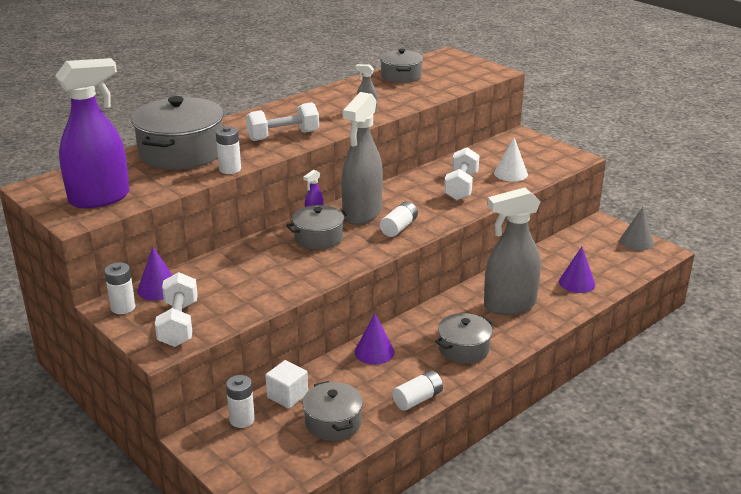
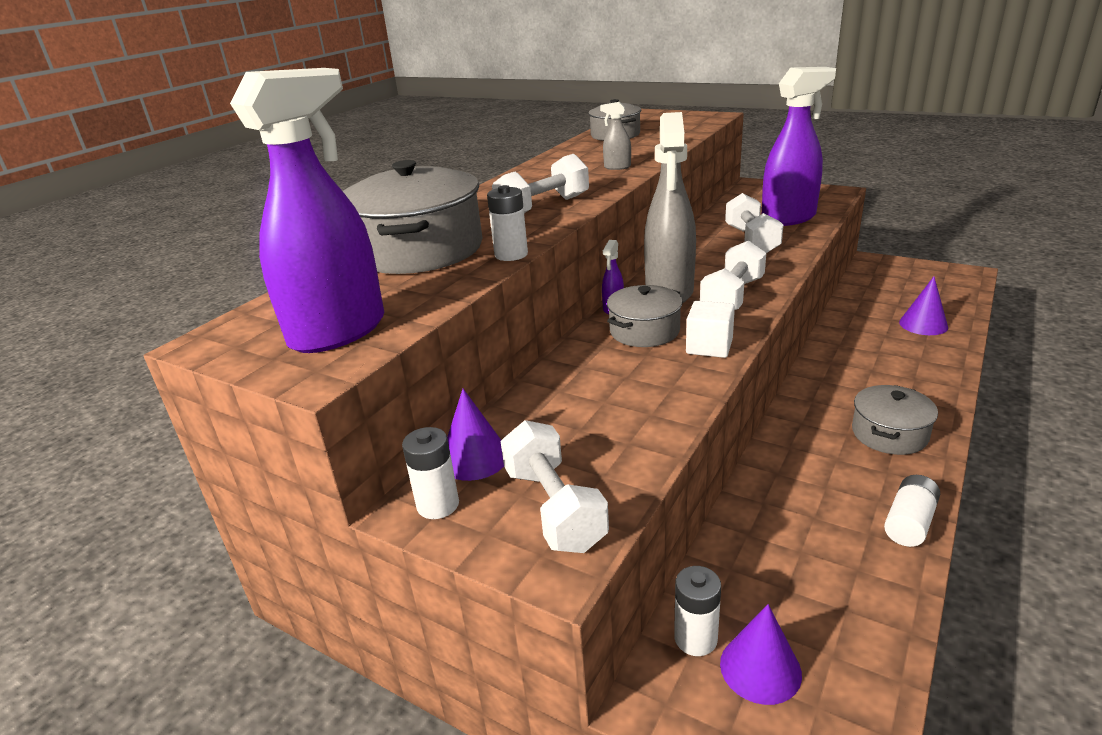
camera: 15 degrees left, 0 degrees up
white cube [265,360,308,409] -> white cube moved to [686,301,735,358]
grey pot [303,381,363,441] -> none
purple cone [355,313,395,365] -> purple cone moved to [720,604,802,705]
white battery [380,201,418,237] -> white dumbbell [700,240,766,310]
grey spray bottle [484,187,541,315] -> none
white cone [494,138,528,182] -> purple spray bottle [762,67,836,226]
grey cone [620,207,654,251] -> none

